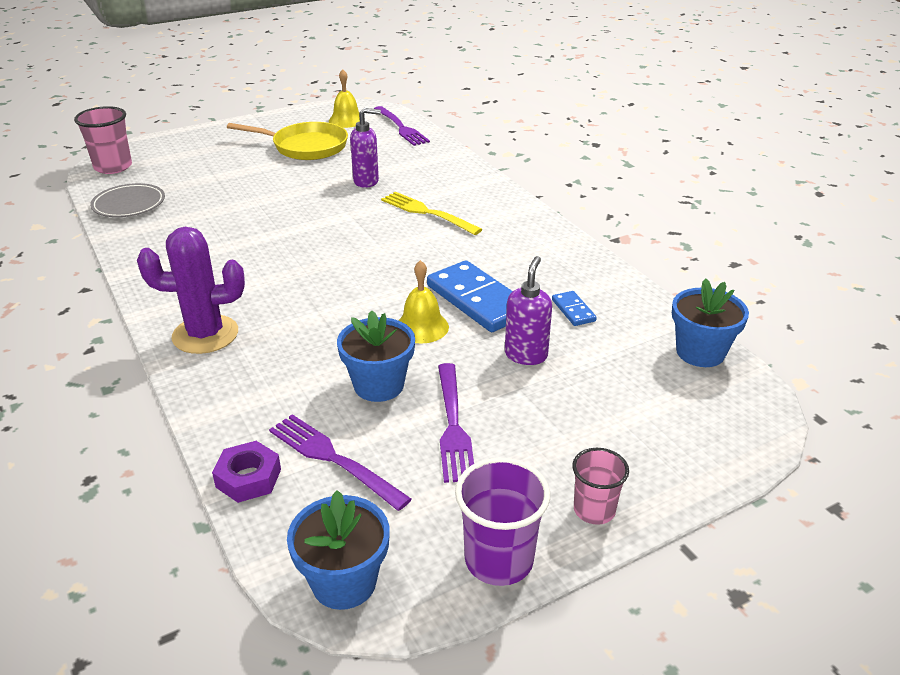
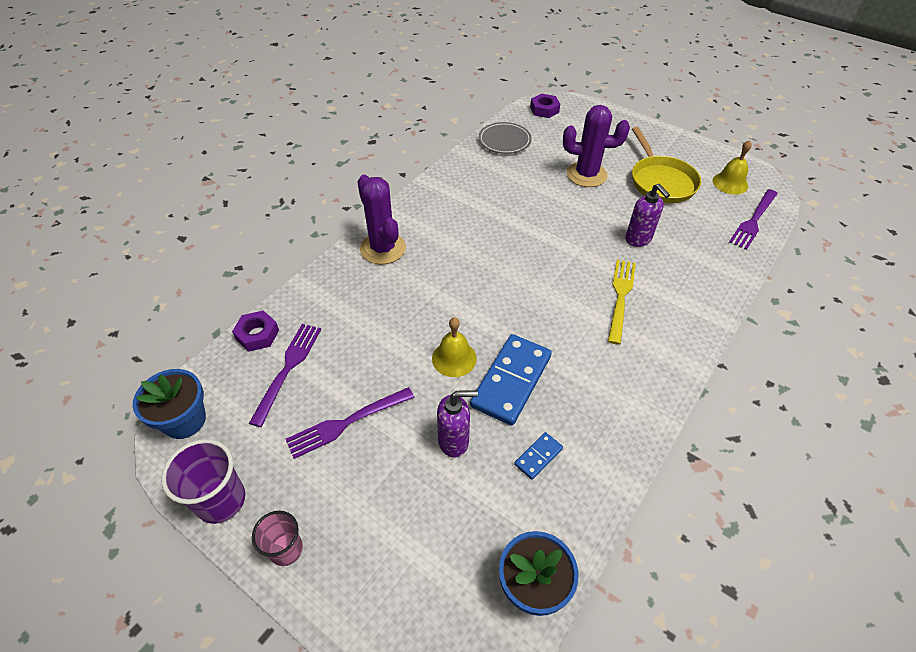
camera: 65 degrees right, 15 degrees up
pink cup [74,106,132,174] -> purple nut [530,93,560,118]
blue flower pot [337,310,415,402] -> none
none -> purple cactus [563,105,630,187]

